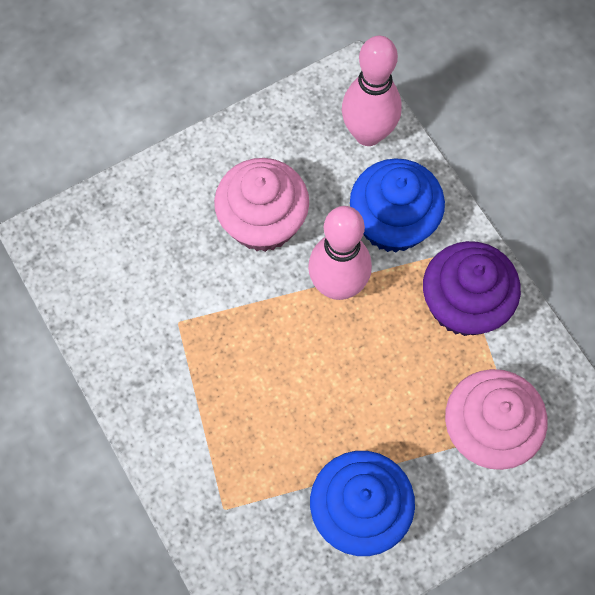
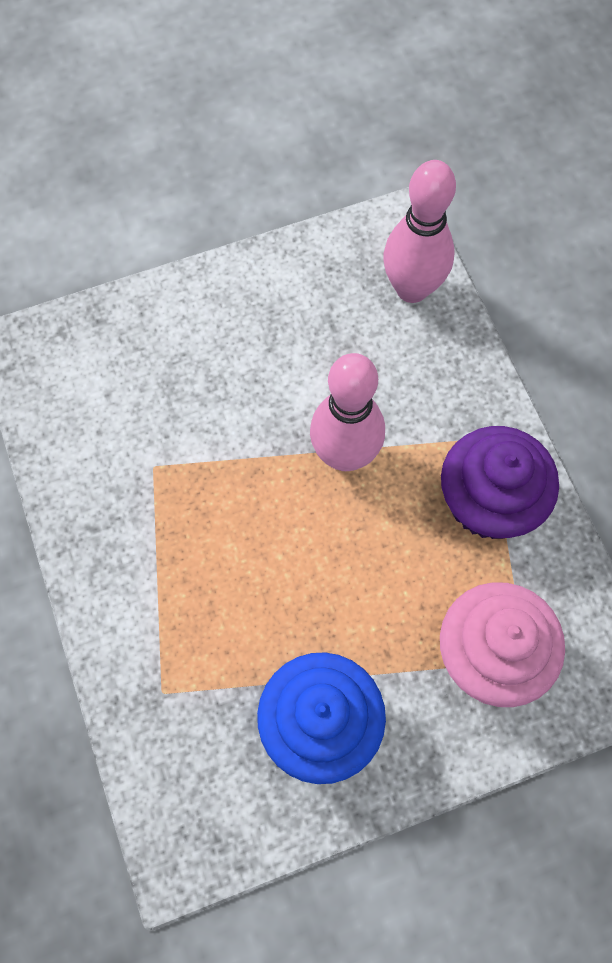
camera: 10 degrees right, 0 degrees up
pink cupcake [214,158,309,252] -> none
blue cupcake [350,158,445,252] -> none

